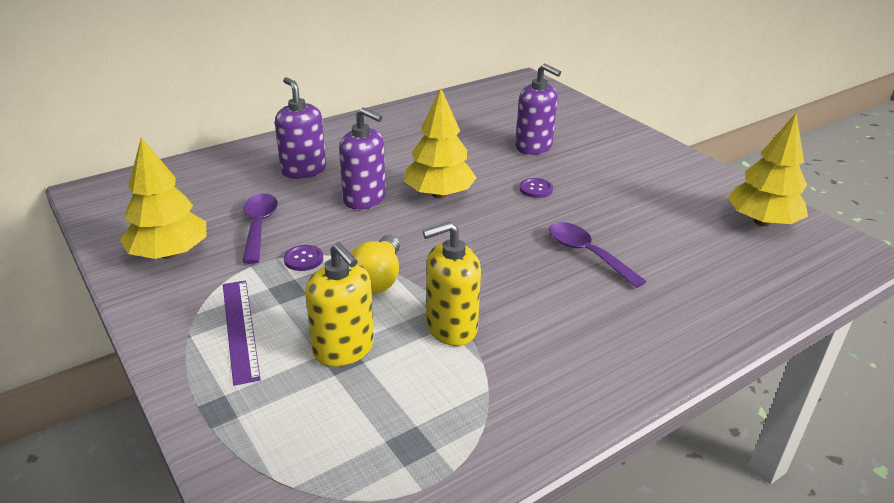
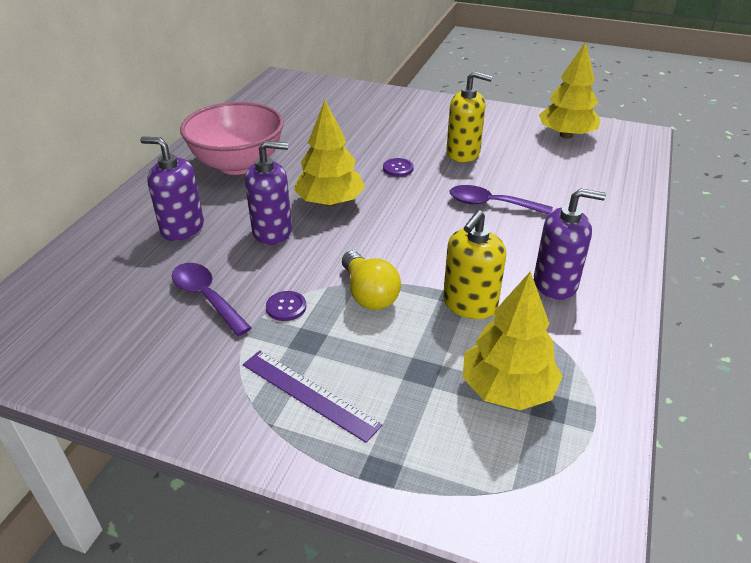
camera: 35 degrees left, 5 degrees up
yellow tree [120,137,206,259] -> yellow tree moved to [463,271,563,410]
yellow soap dispenser [305,242,374,367] -> yellow soap dispenser moved to [446,71,493,162]
purple soap dispenser [515,64,561,155] -> purple soap dispenser moved to [534,188,606,300]
none -> pink bowl [180,102,284,175]

